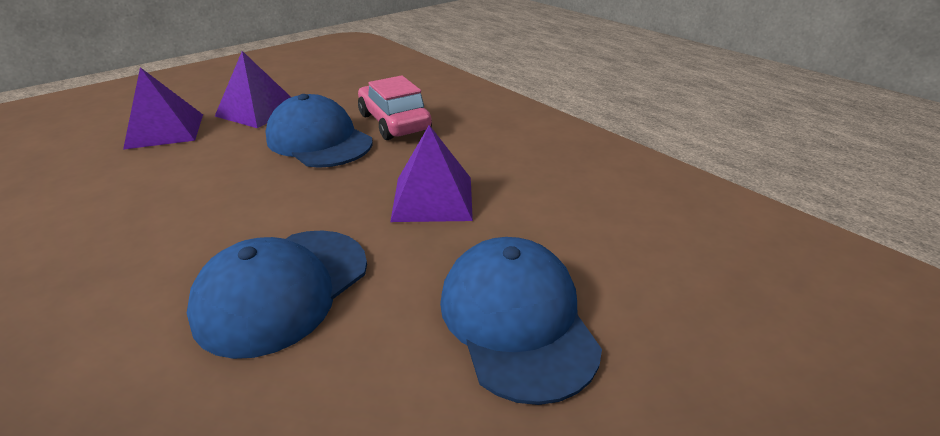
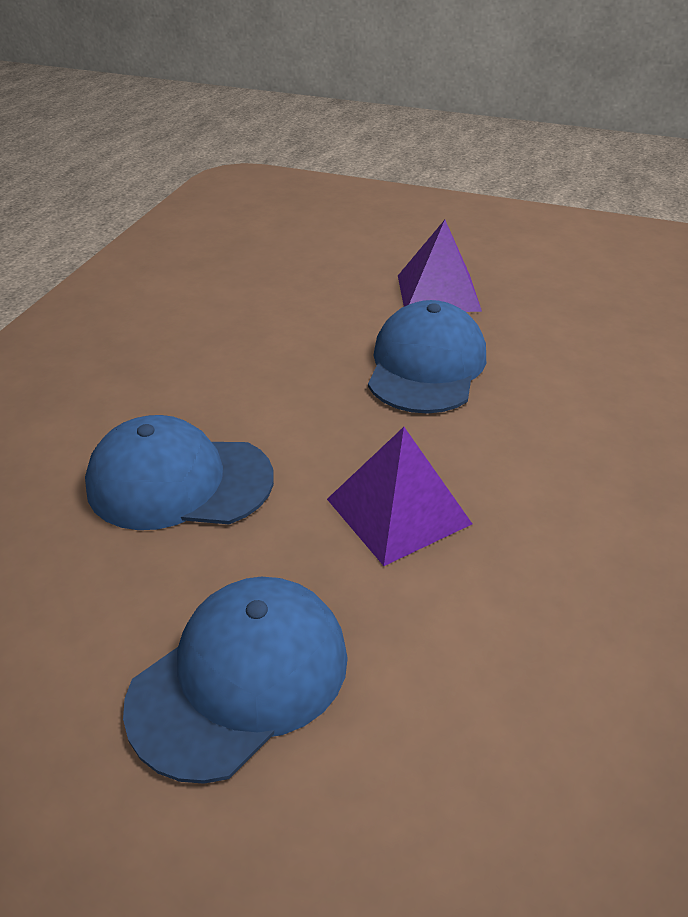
camera: 60 degrees right, 5 degrees up
purple pyramid [123,67,203,150] -> none
pink car [358,75,432,140] -> none

